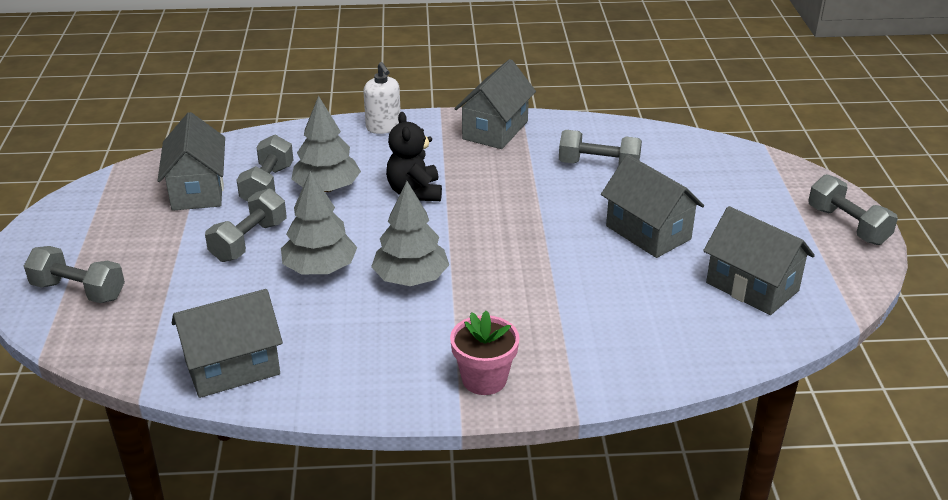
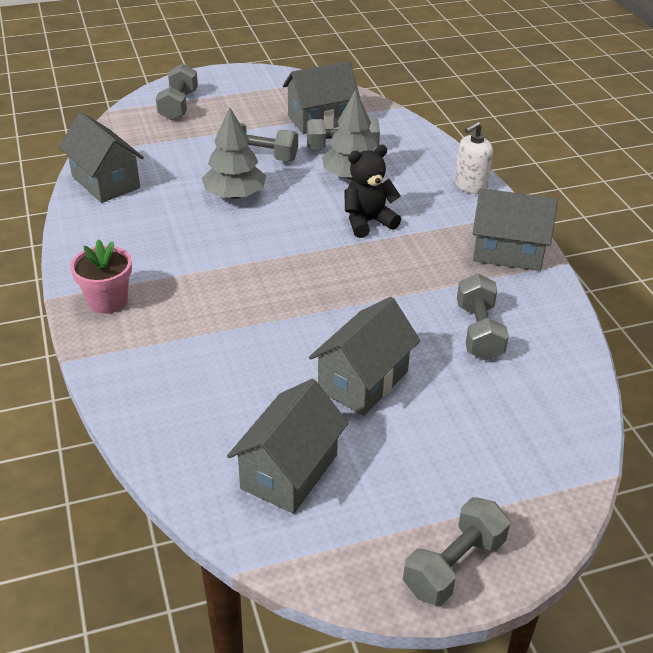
camera: 75 degrees right, 5 degrees up
grey tree [371,181,449,286] -> none

